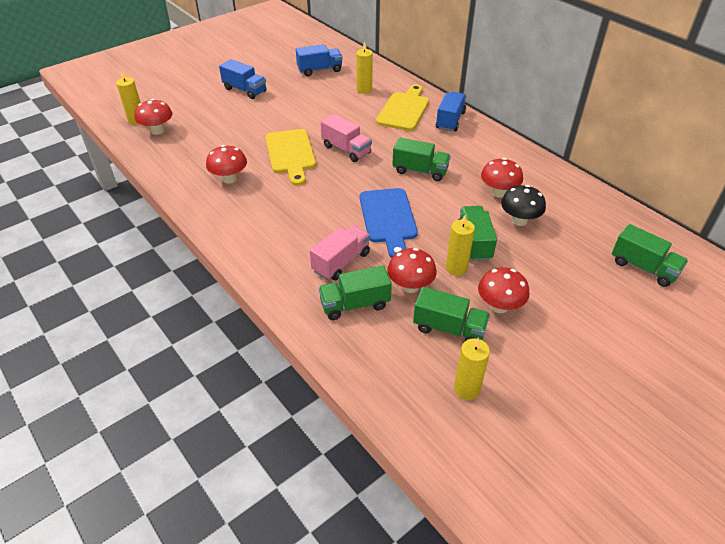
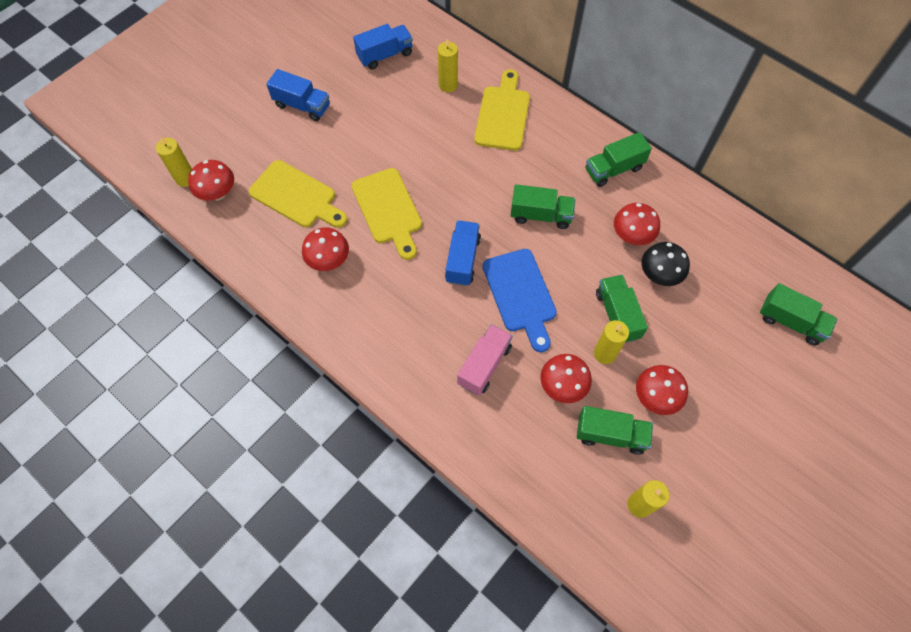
camera: 10 degrees left, 20 degrees up
green truck [319,265,392,320] -> green truck moved to [586,132,652,187]
pink truck [321,114,372,162] -> none
blue truck [436,92,466,132] -> blue truck moved to [445,220,481,286]
none -> yellow cutting board [249,160,347,228]

